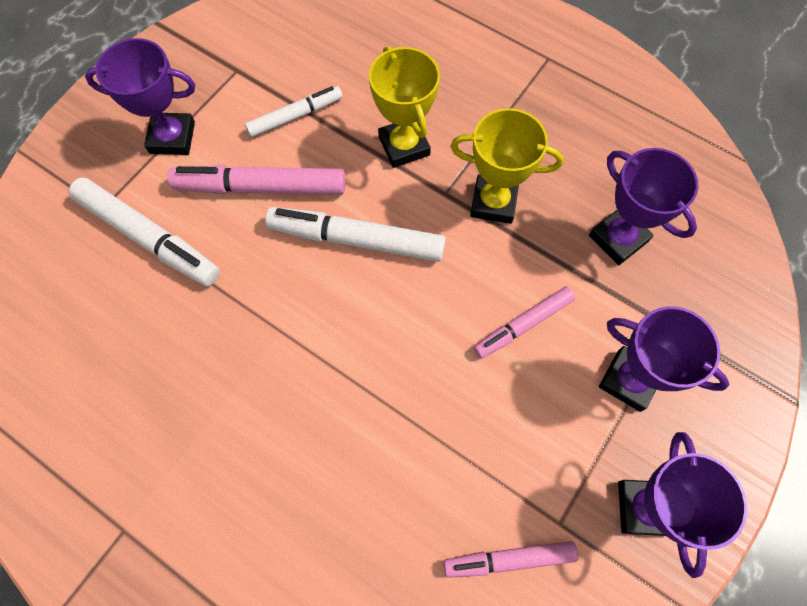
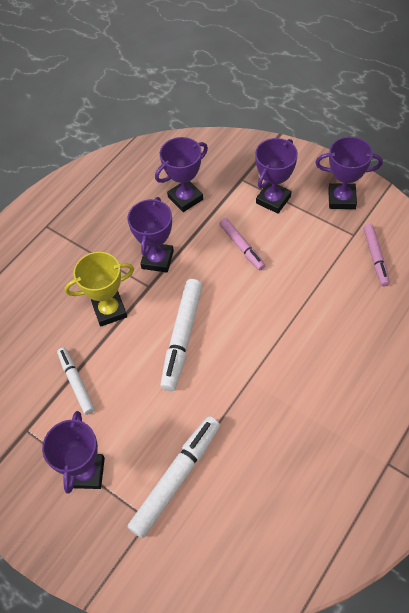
camera: 85 degrees left, 10 degrees down
pink marker [167,165,345,195] -> none
yellow trophy [450,108,564,224] -> purple trophy [127,197,174,273]

